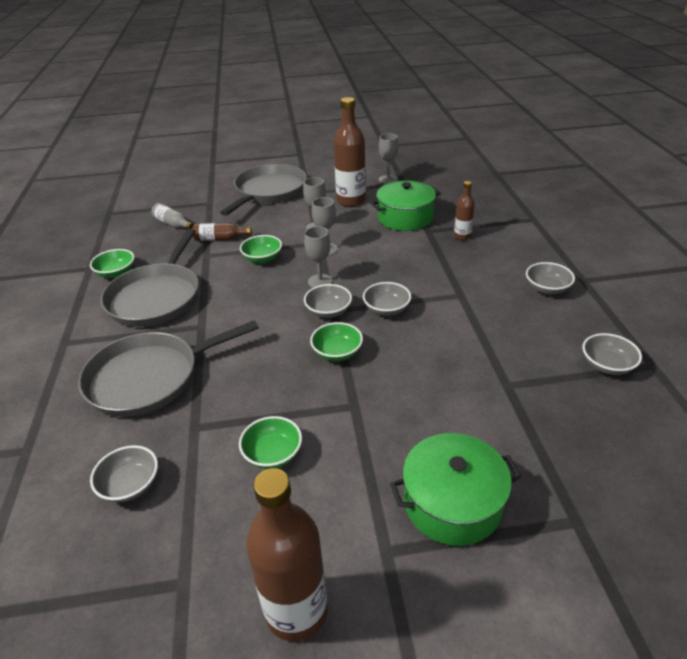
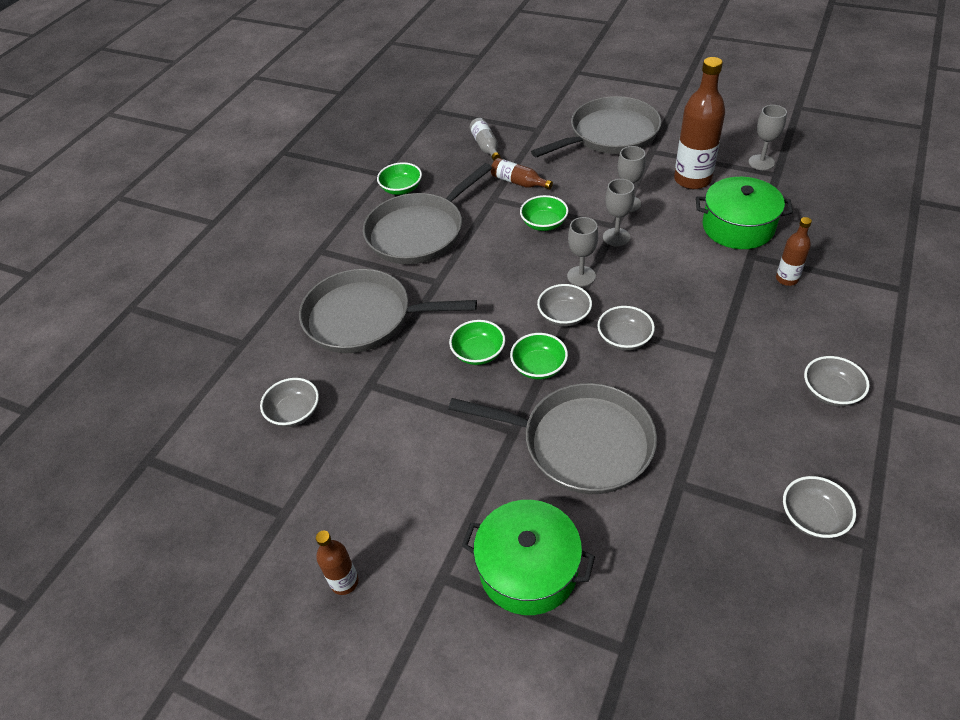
camera: 35 degrees right, 10 degrees up
green bowl [239,416,302,469] -> green bowl moved to [449,320,505,365]
brown bottle [246,468,328,641] -> brown bottle [316,531,358,595], size x0.52
none -> grey pan [448,383,657,494]

